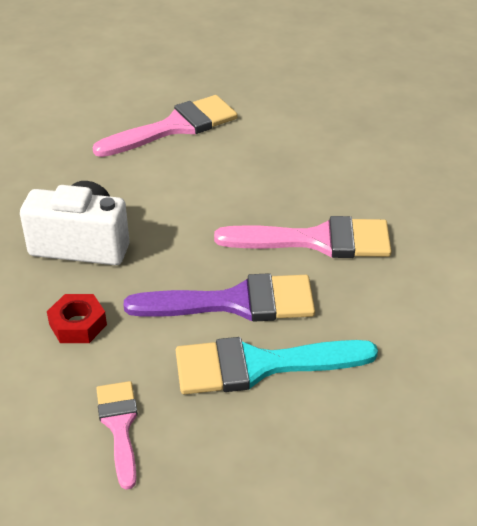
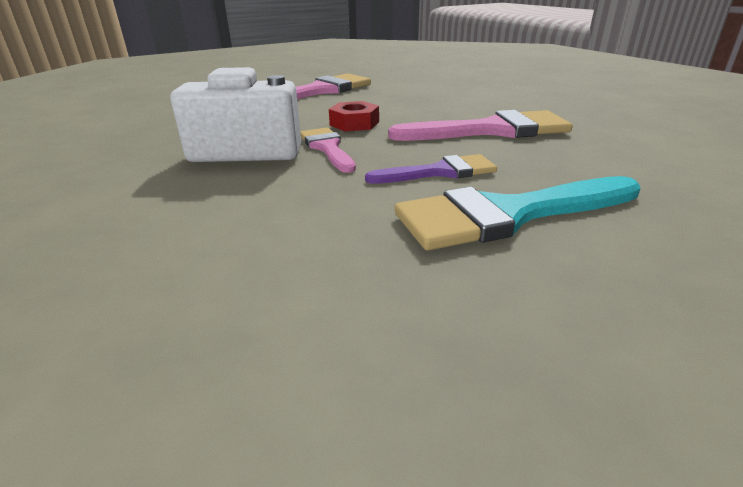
camera: 10 degrees left, 10 degrees down
red nut [47,294,107,343] -> red nut moved to [329,101,379,131]
pink brush [96,381,138,490] -> pink brush moved to [300,127,356,173]
purple brush [124,273,315,322] -> purple brush [365,154,497,184], size x0.59

